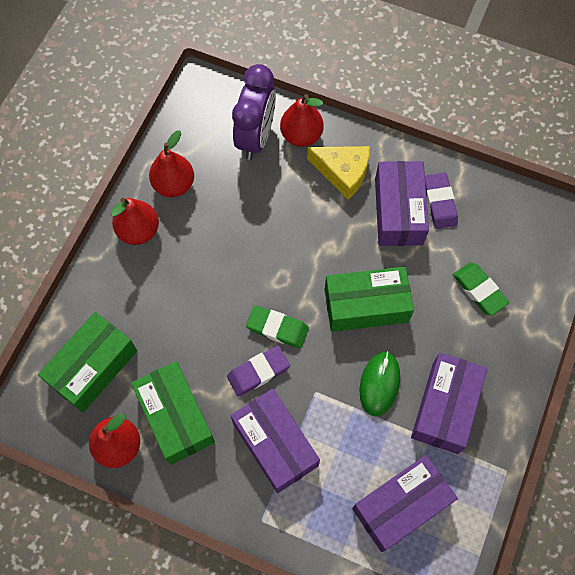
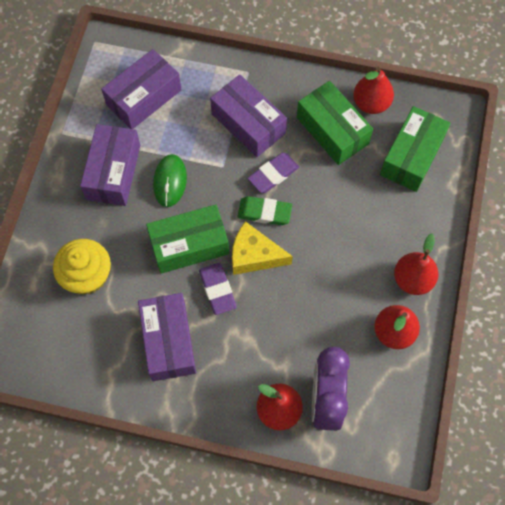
camera: 170 degrees right, 0 degrees up
yellow cheese [307,146,370,200] -> yellow cheese moved to [232,221,293,275]
purple eraser [425,173,458,229] -> purple eraser moved to [199,263,237,315]
green eraser [453,262,509,316] -> yellow cupcake [53,239,111,295]

